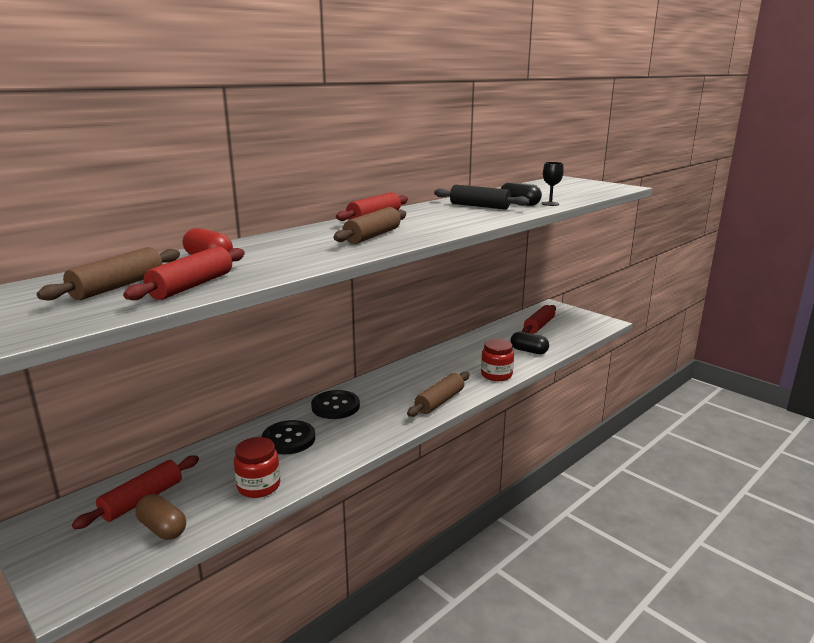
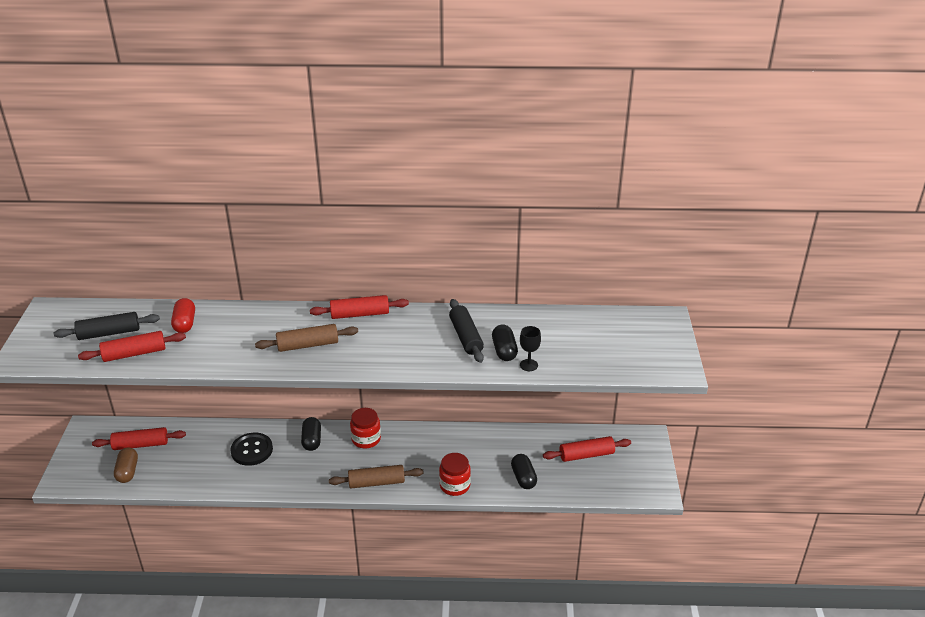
camera: 45 degrees right, 15 degrees up
brown rolling pin [37,247,180,300] -> black rolling pin [54,312,160,340]
red jar [234,437,280,498] -> red jar moved to [350,408,381,448]
black button [311,390,360,419] -> black capsule [301,417,321,451]

